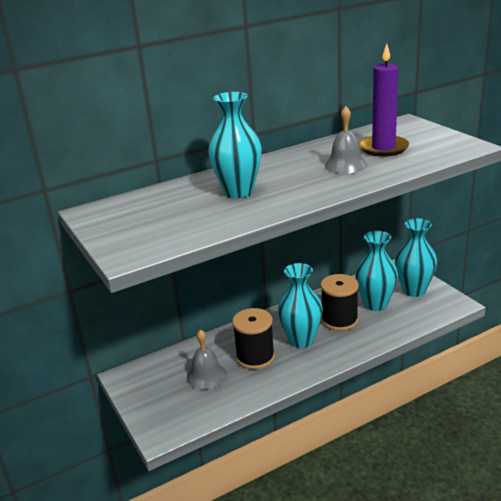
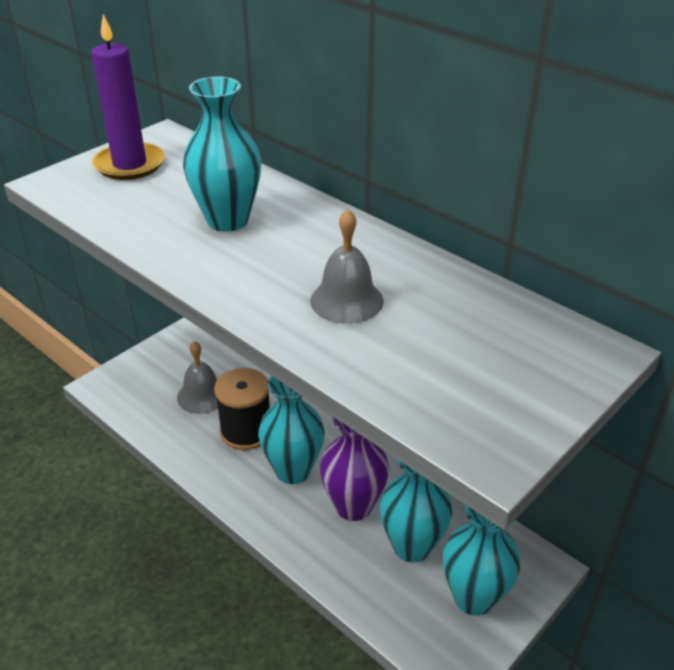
camera: 70 degrees right, 10 degrees up
black spool [321,274,359,331] -> purple vase [320,417,389,521]
purple candle [359,44,409,157] -> purple candle moved to [91,14,165,180]

